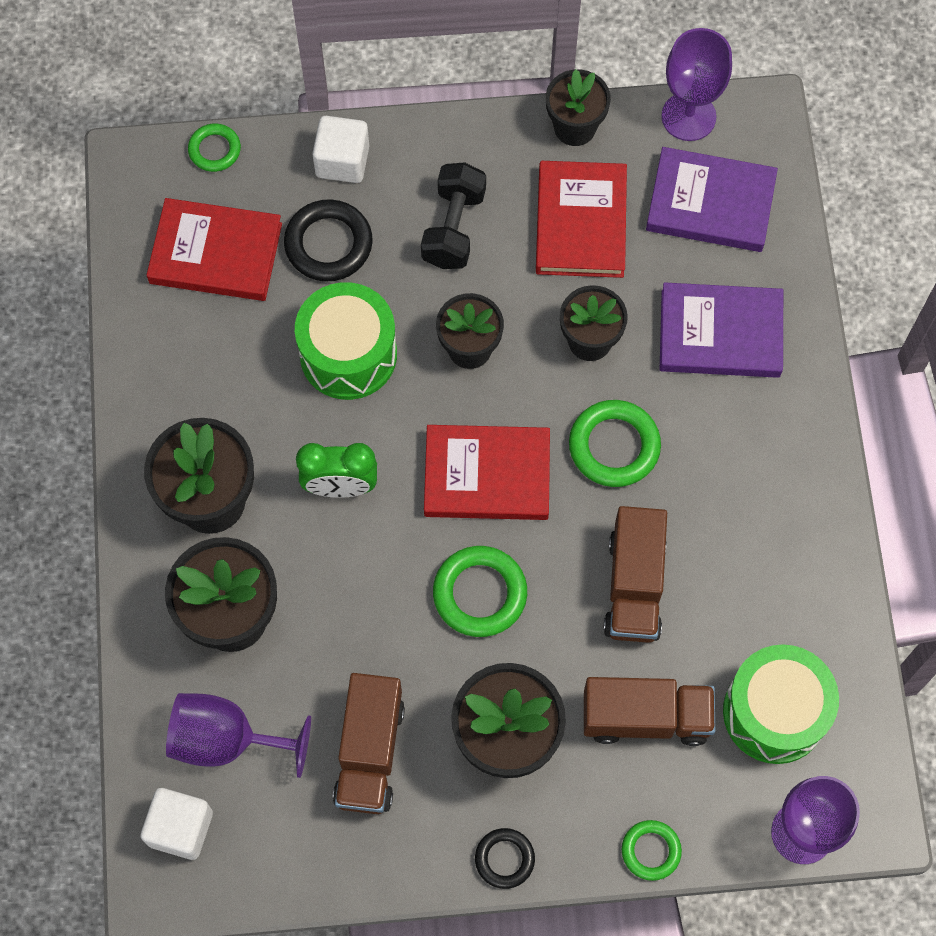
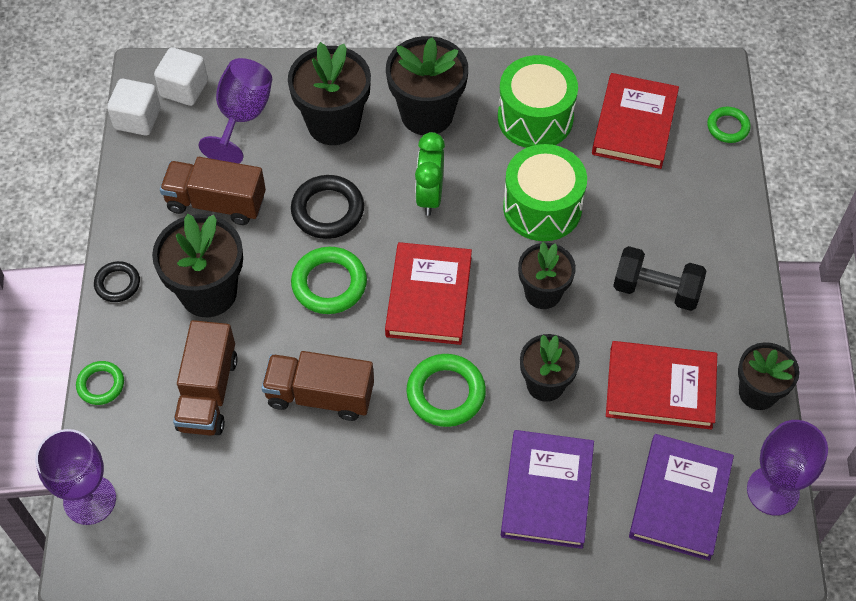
camera: 95 degrees right, 10 degrees down
black ring [284,199,372,281] -> black ring moved to [291,175,364,239]
white cube [312,116,369,183] -> white cube moved to [107,79,161,136]
green drum [723,644,839,764] -> green drum moved to [498,55,578,148]

